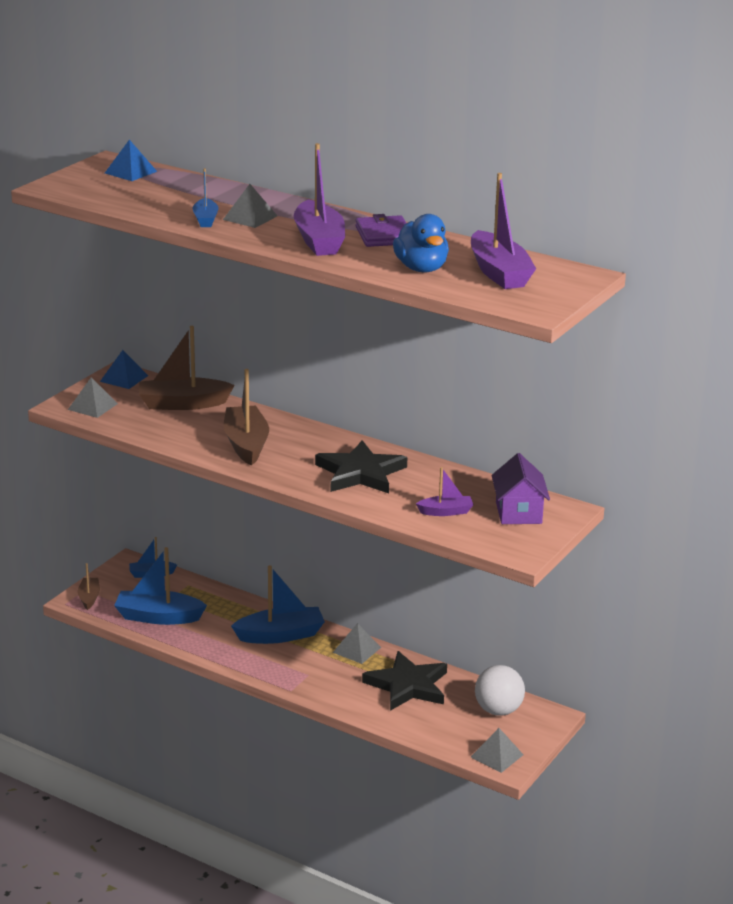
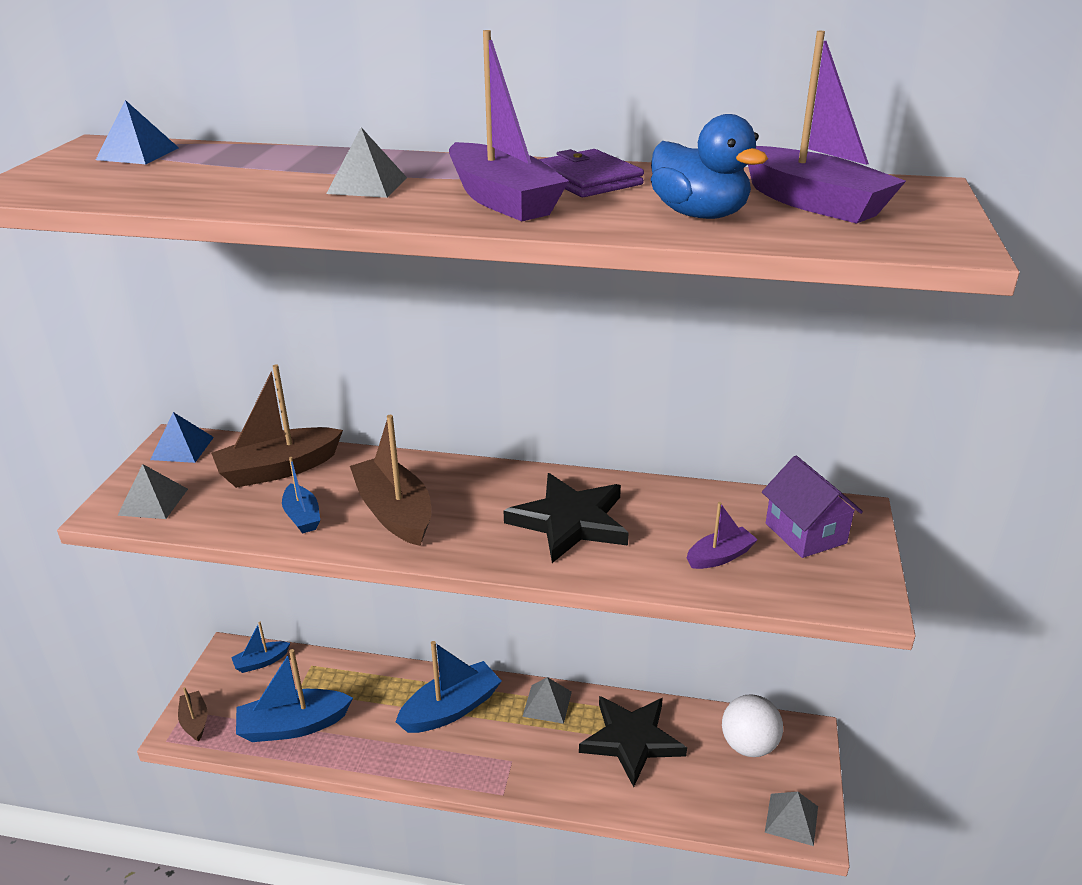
camera: 20 degrees left, 5 degrees up
blue boat [193,168,219,227] -> blue boat moved to [282,457,320,534]

